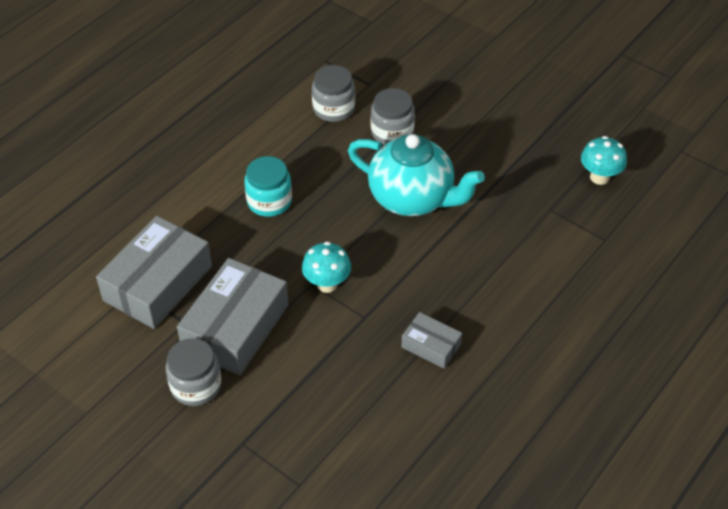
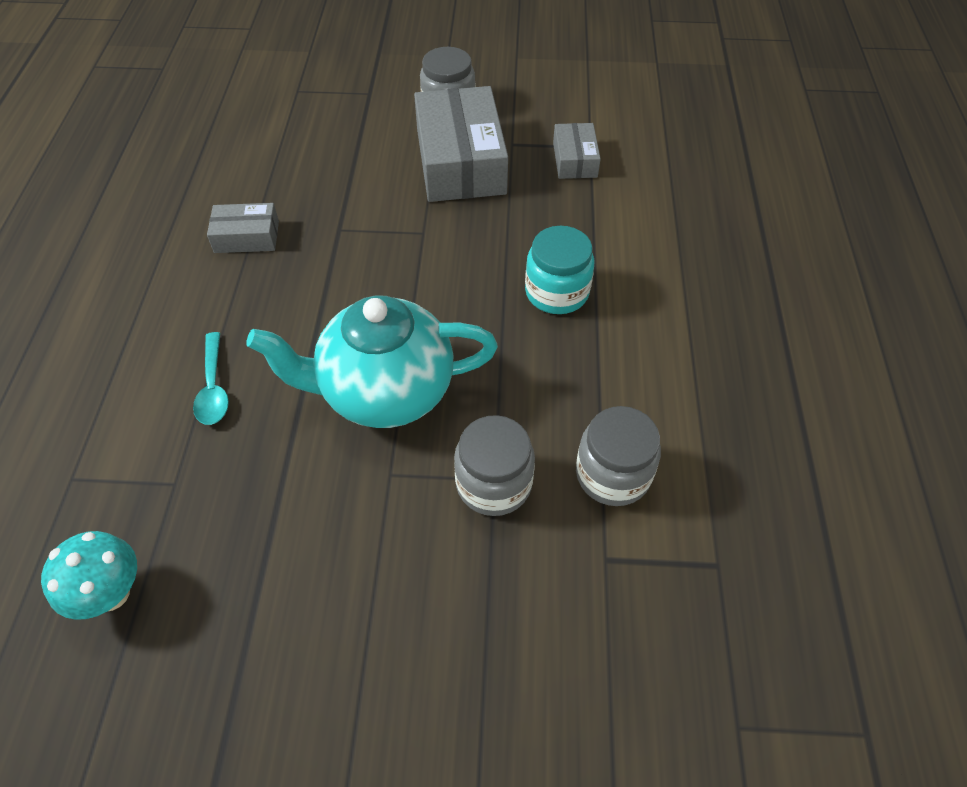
camera: 145 degrees right, 5 degrees up
grey box [96,216,212,329] -> grey box [553,123,601,179], size x0.51
turquoise mushroom [302,242,351,293] -> none
none -> turquoise spoon [193,332,229,425]

